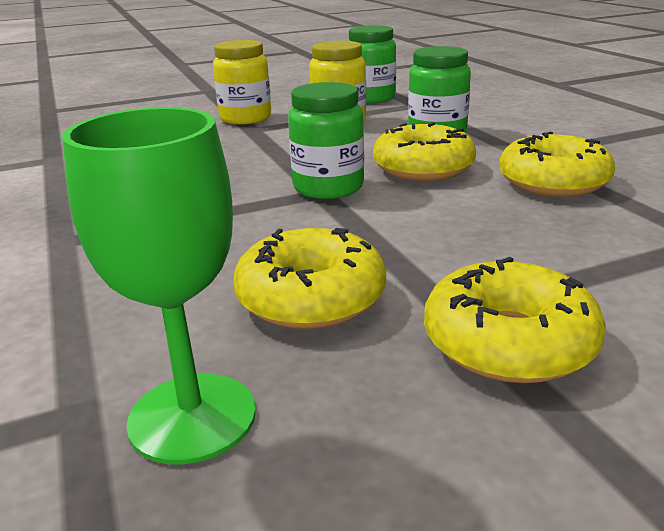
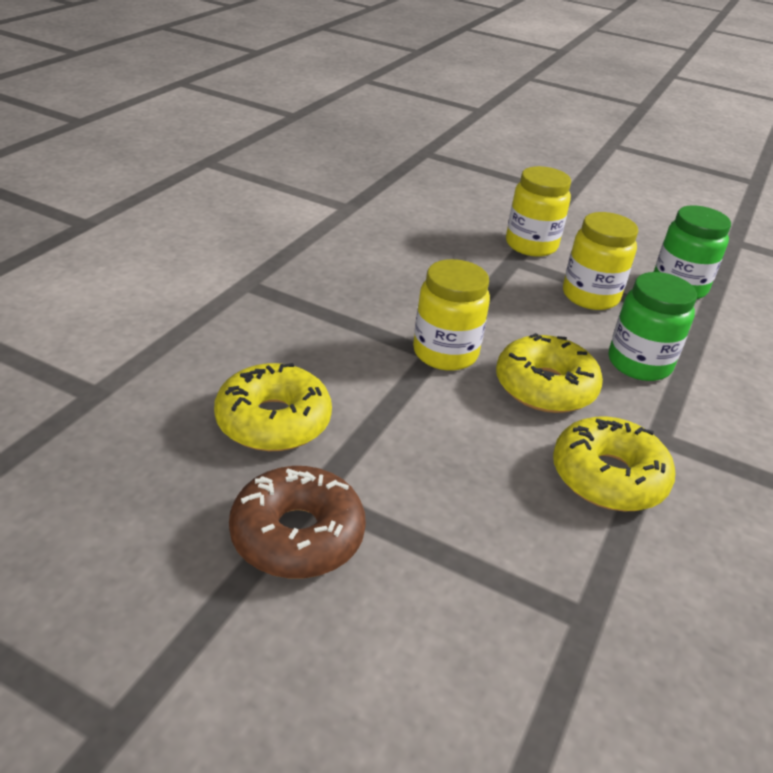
camera: 45 degrees right, 10 degrees up
green goblet [62,107,256,464] -> none
green jar [288,82,364,199] -> yellow jar [413,259,490,371]
yellow donut [424,257,606,383] -> brown donut [229,466,366,579]

